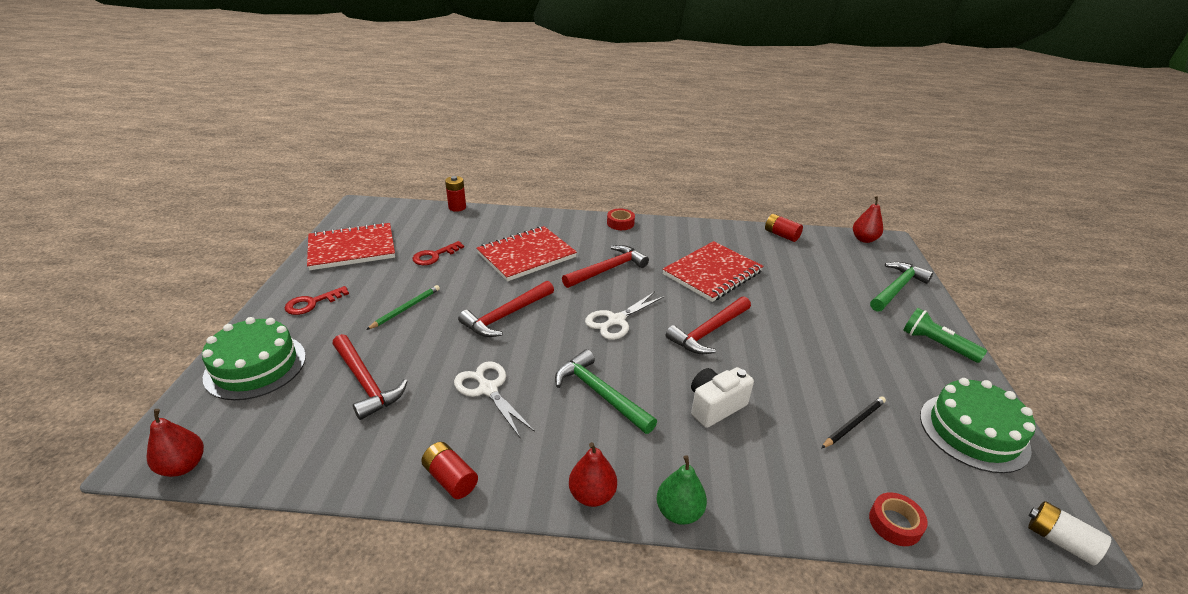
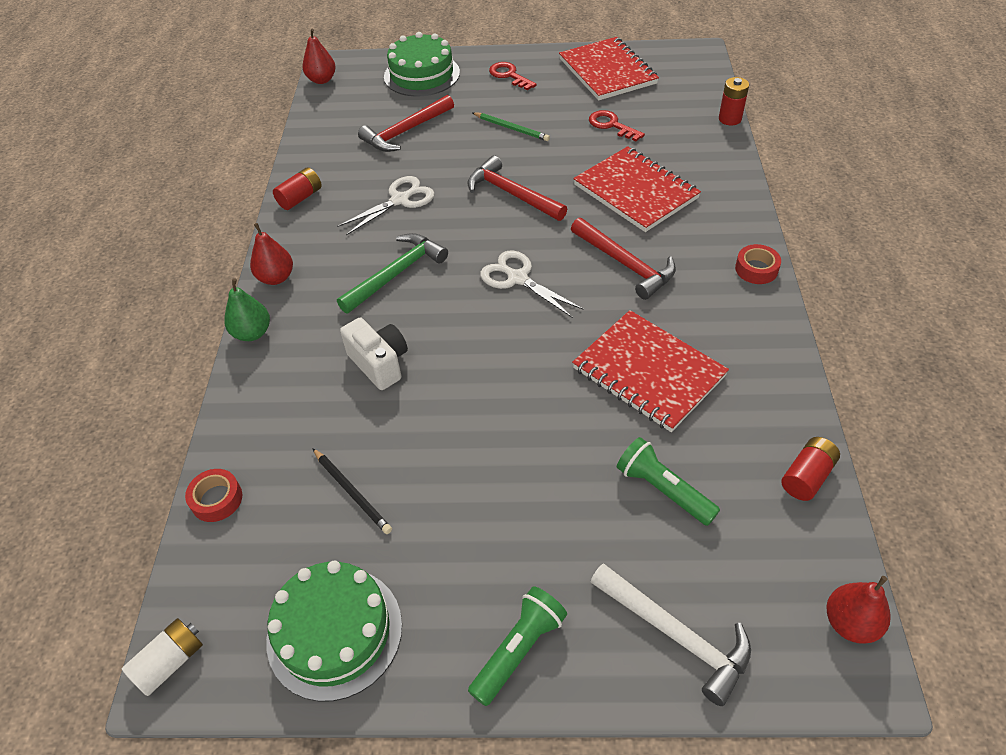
camera: 90 degrees right, 15 degrees up
red hammer [666,296,751,354] -> none
green hammer [870,262,933,312] -> white hammer [590,563,751,706]
none -> green flashlight [617,437,720,526]

